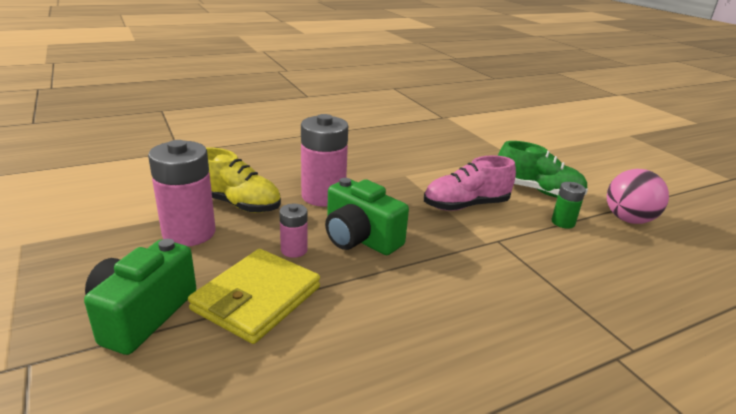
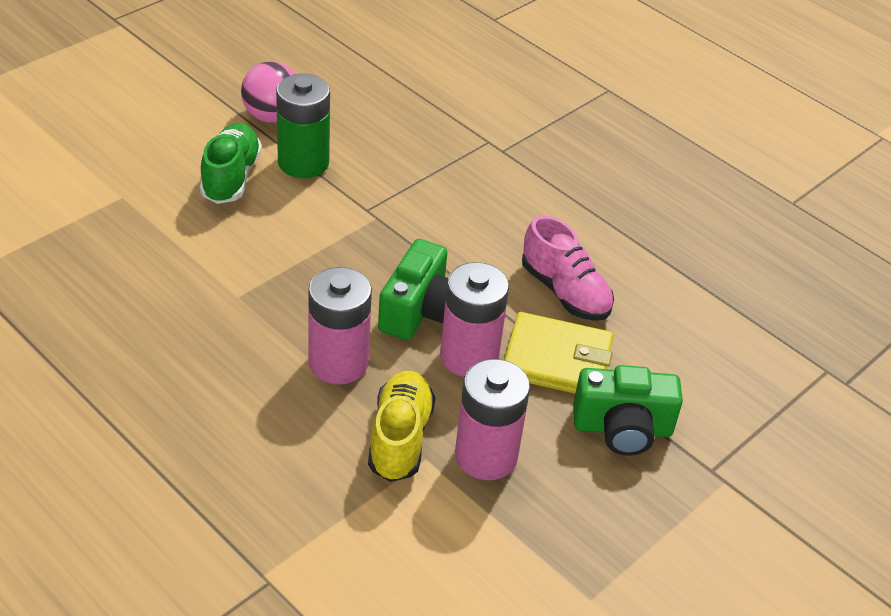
camera: 110 degrees left, 15 degrees up
pink battery [279,204,308,258] -> pink battery [440,262,509,377], size x1.98
pink shoe [424,155,516,211] -> pink shoe moved to [522,215,614,321]
green battery [551,182,586,229] -> green battery [276,74,330,178], size x1.98

